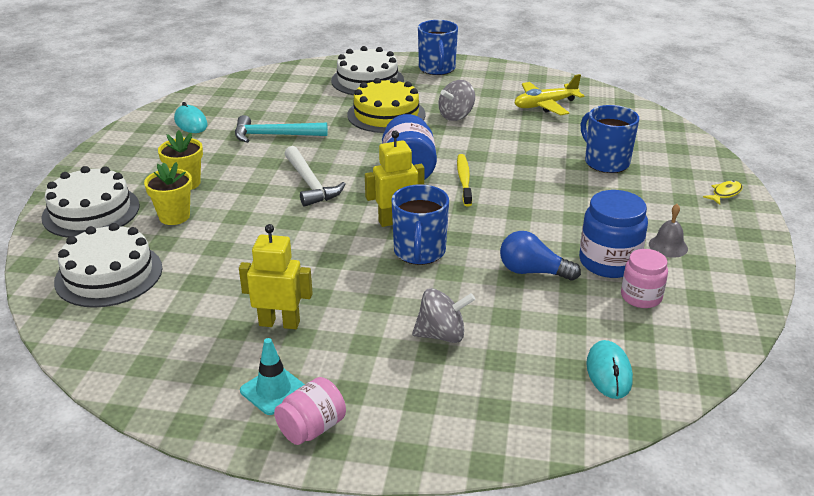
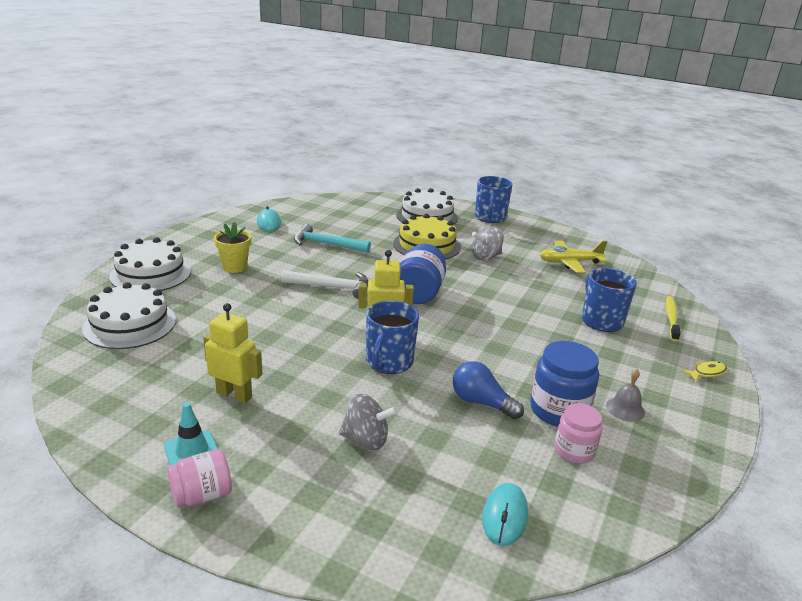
camera: 15 degrees right, 5 degrees down
yellow flower pot [144,162,192,225] -> none
white hammer [285,146,346,207] -> white hammer turned 75 degrees counterclockwise [281,270,368,299]
yellow toothbrush [457,154,472,206] -> yellow toothbrush moved to [666,296,681,342]

